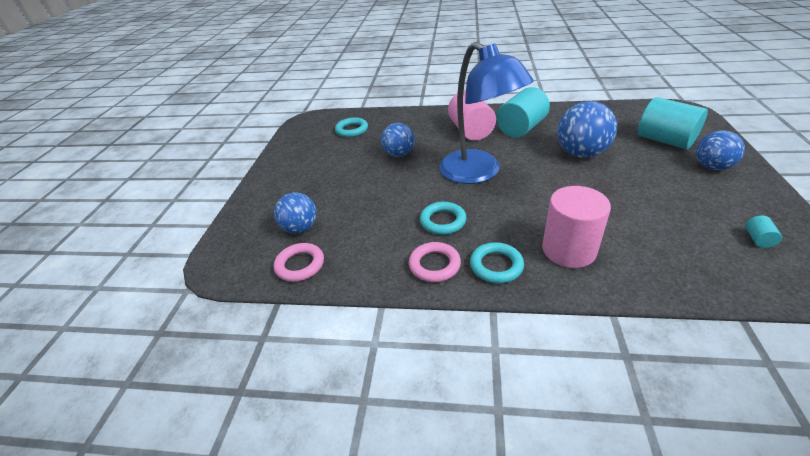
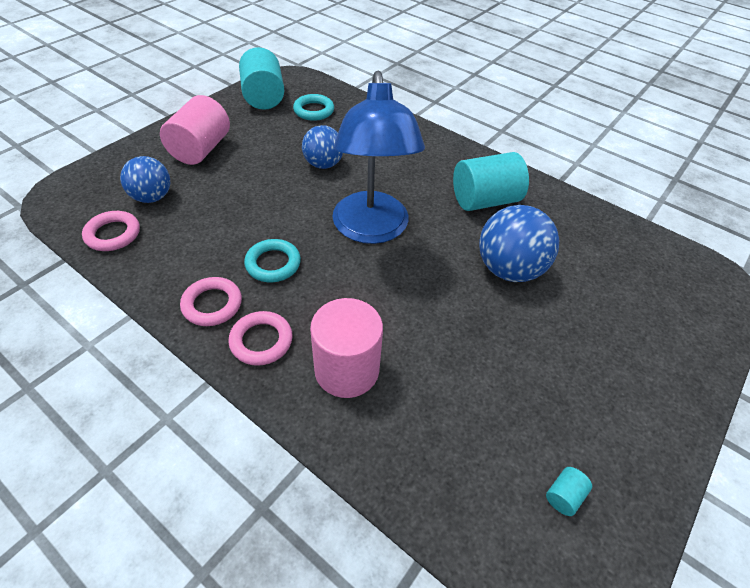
camera: 25 degrees right, 10 degrees up
pink cylinder [448,90,496,141] -> pink cylinder moved to [160,95,230,165]
turquoise ring [470,242,524,283] -> pink ring [228,311,292,366]
turquoise cylinder [638,97,708,149] -> turquoise cylinder moved to [239,47,284,110]
blue ball [696,130,745,170] -> none

